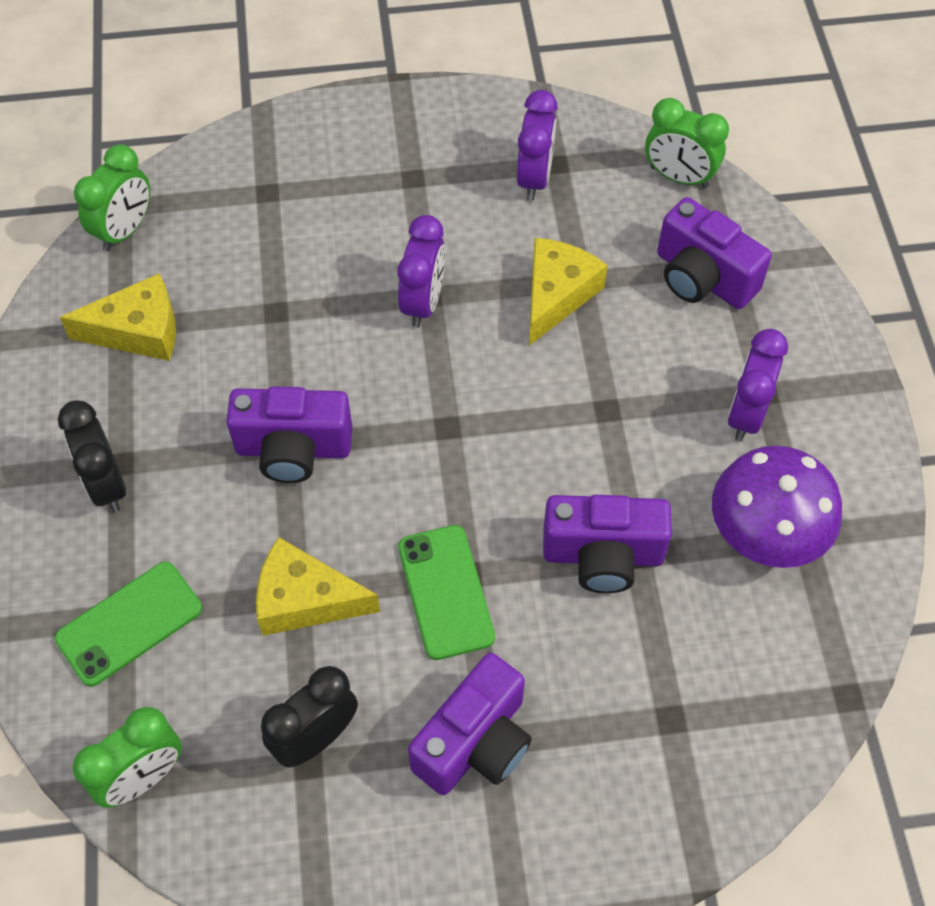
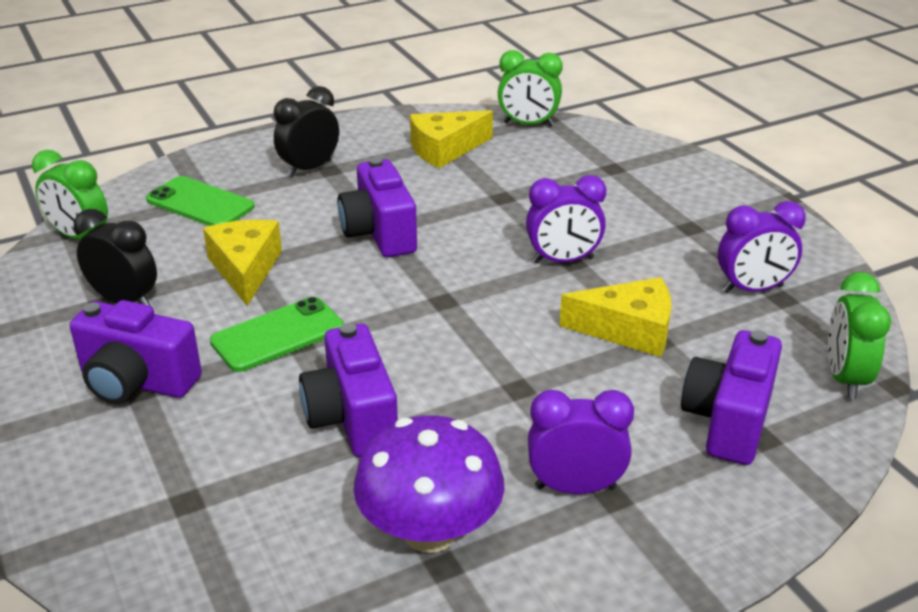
camera: 70 degrees right, 25 degrees down
yellow cheese [60,273,176,361] -> yellow cheese turned 90 degrees clockwise [410,110,493,168]

